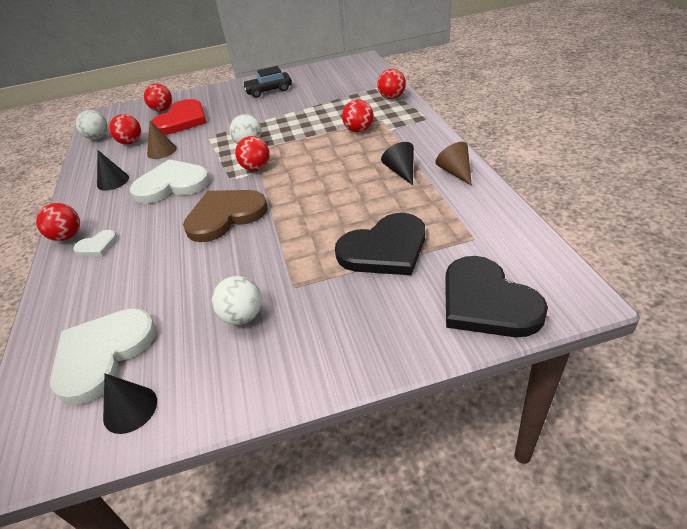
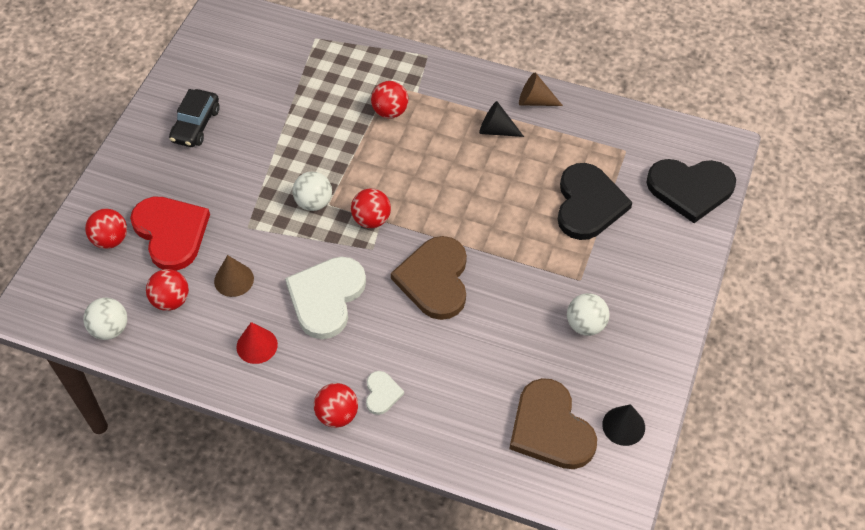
camera: 60 degrees left, 15 degrees up
white heart [50,309,157,405] -> brown heart [510,378,597,469]
black cone [97,150,129,191] -> red cone [236,322,278,364]
red ball [377,69,406,99] -> none

